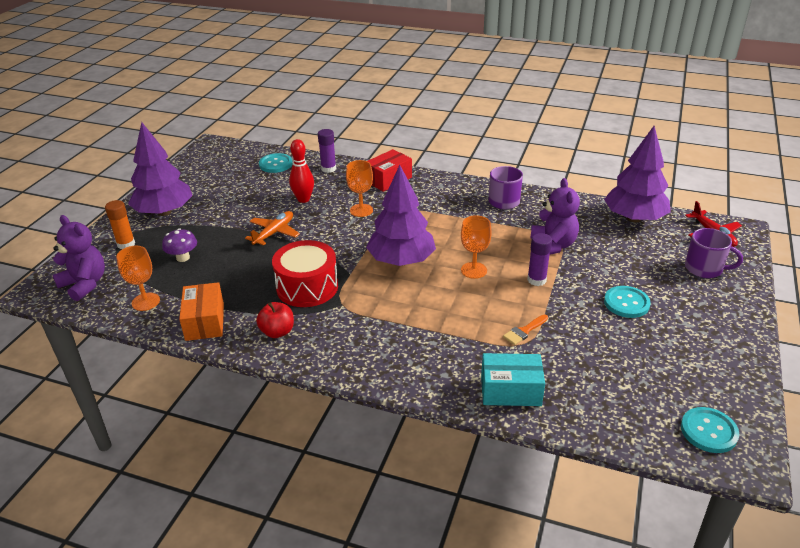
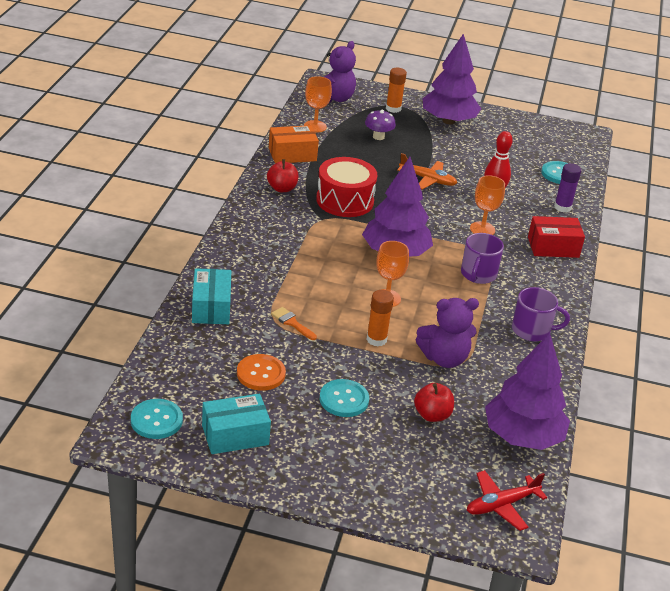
camera: 80 degrees right, 0 degrees up
red box [367,149,412,192] -> red box turned 45 degrees counterclockwise [528,216,585,258]
purple glue stick [527,233,552,286] -> orange glue stick [366,290,394,347]
purple mug [685,228,743,278] -> purple mug moved to [461,233,504,284]
none -> turquoise box [202,394,271,454]
none -> orange button [237,354,286,391]
none -> red apple [414,383,454,422]

